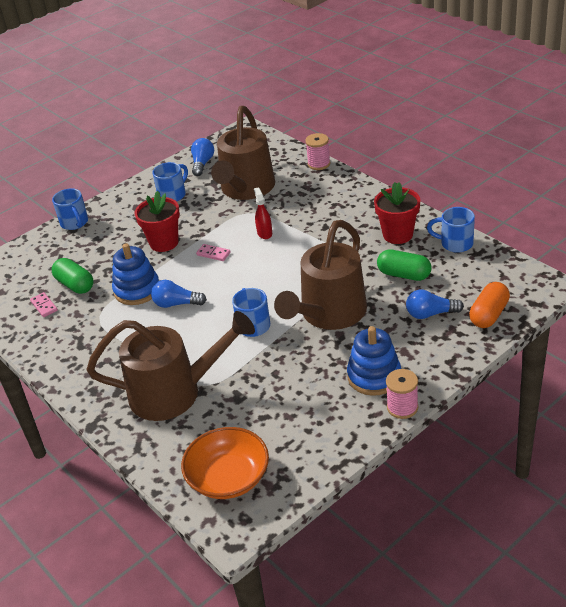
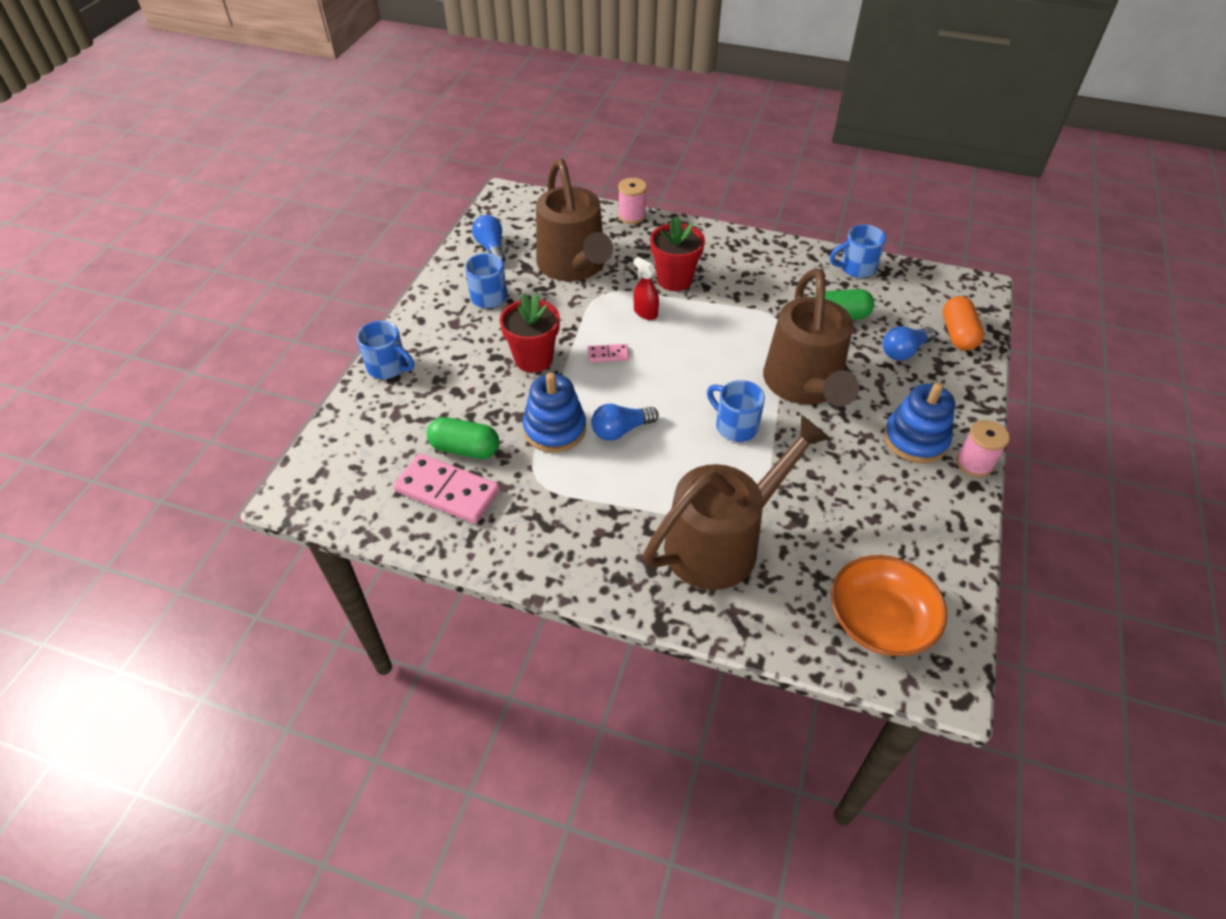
camera: 35 degrees left, 10 degrees up
pink domino [30,292,58,317] -> pink domino [393,453,500,524], size x2.08
red flower pot [374,182,420,244] -> red flower pot moved to [650,217,705,291]

